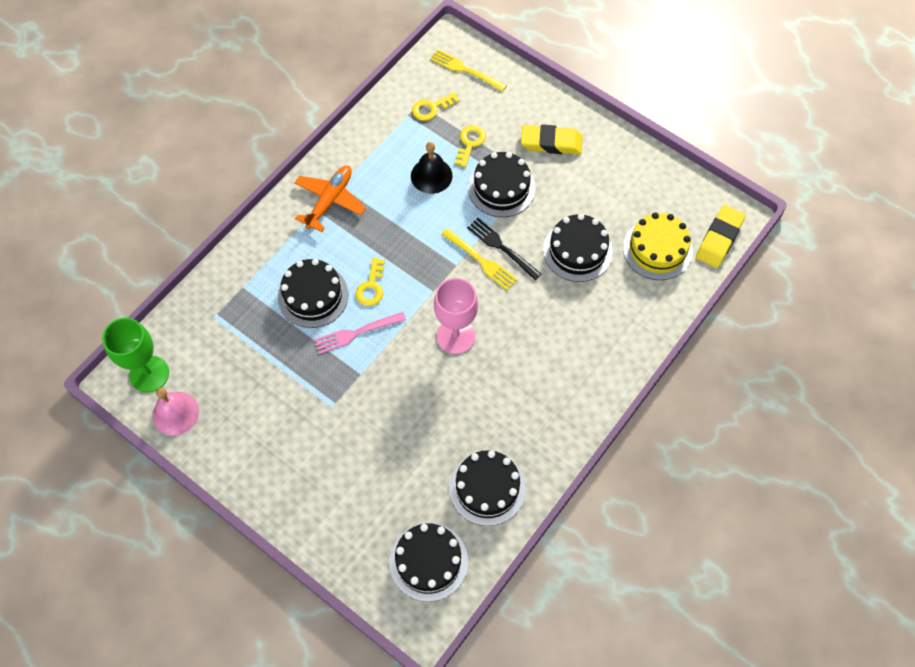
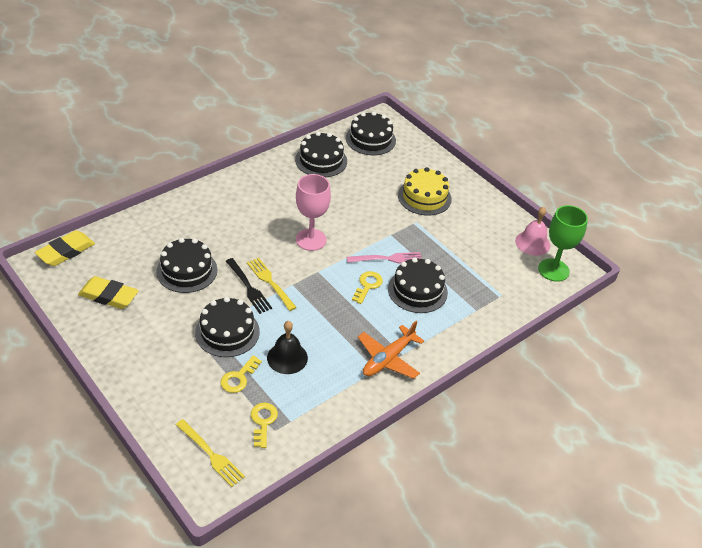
camera: 170 degrees left, 20 degrees down
yellow key [412,92,460,121] -> yellow key turned 75 degrees counterclockwise [251,403,278,448]
yellow eraser [521,124,583,155] -> yellow eraser moved to [78,276,139,309]
yellow cake [623,212,693,280] -> yellow cake moved to [398,167,452,216]

